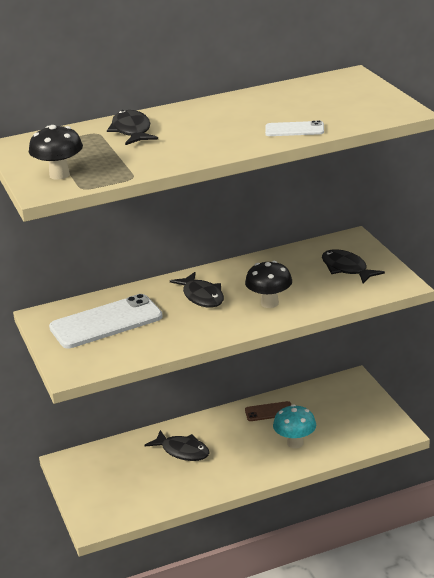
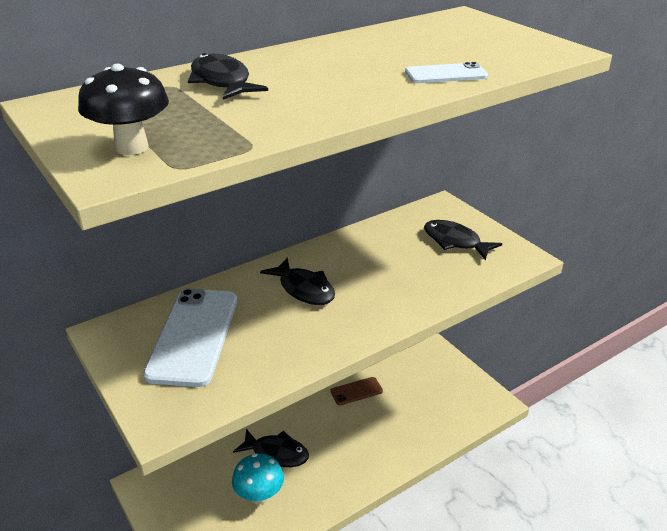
camera: 15 degrees left, 5 degrees up
white phone [49,294,163,348] -> white phone turned 45 degrees counterclockwise [143,289,237,387]
black mushroom [245,261,292,308] -> none
turquoise mushroom [273,404,316,449] -> turquoise mushroom moved to [232,453,284,505]

